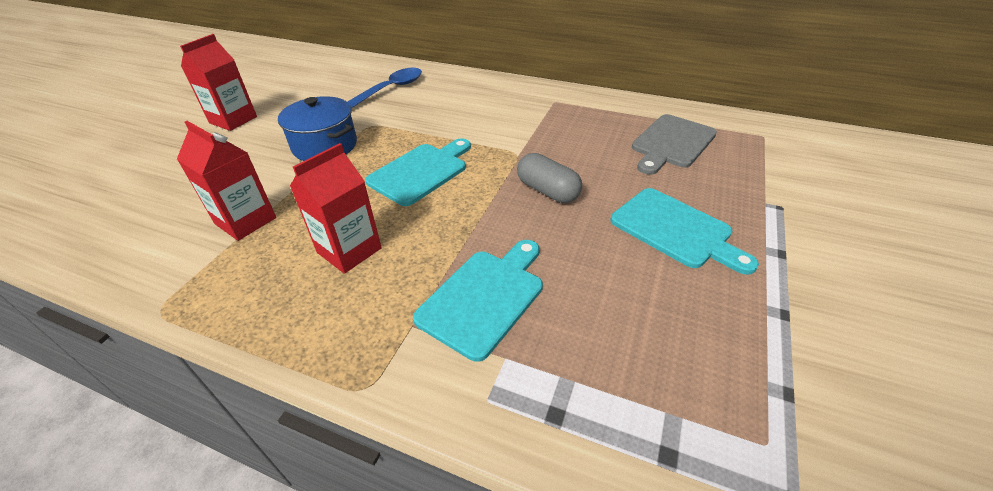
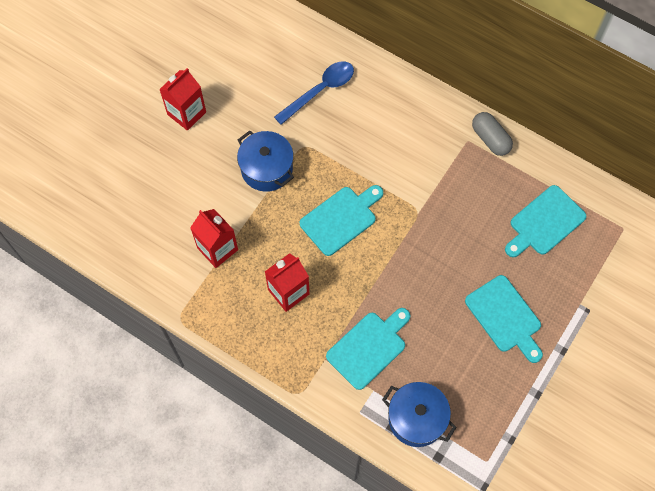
camera: 10 degrees right, 25 degrees up
grey capsule [517,153,582,203] -> grey capsule moved to [472,112,513,156]
grey cutting board [632,114,717,175] -> turquoise cutting board [505,185,586,257]
none -> blue pot [382,382,457,447]

